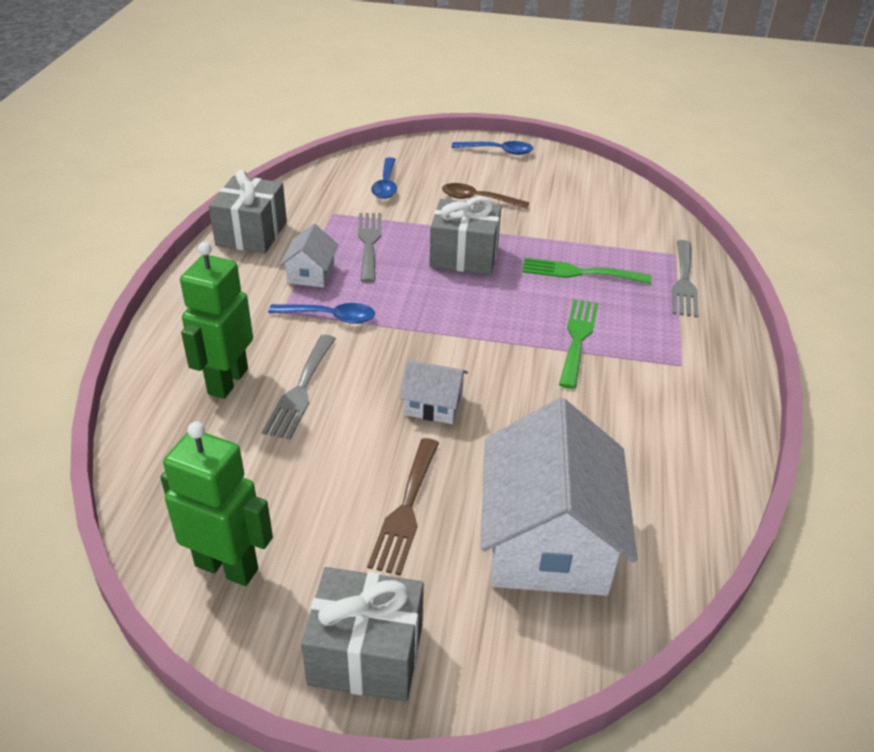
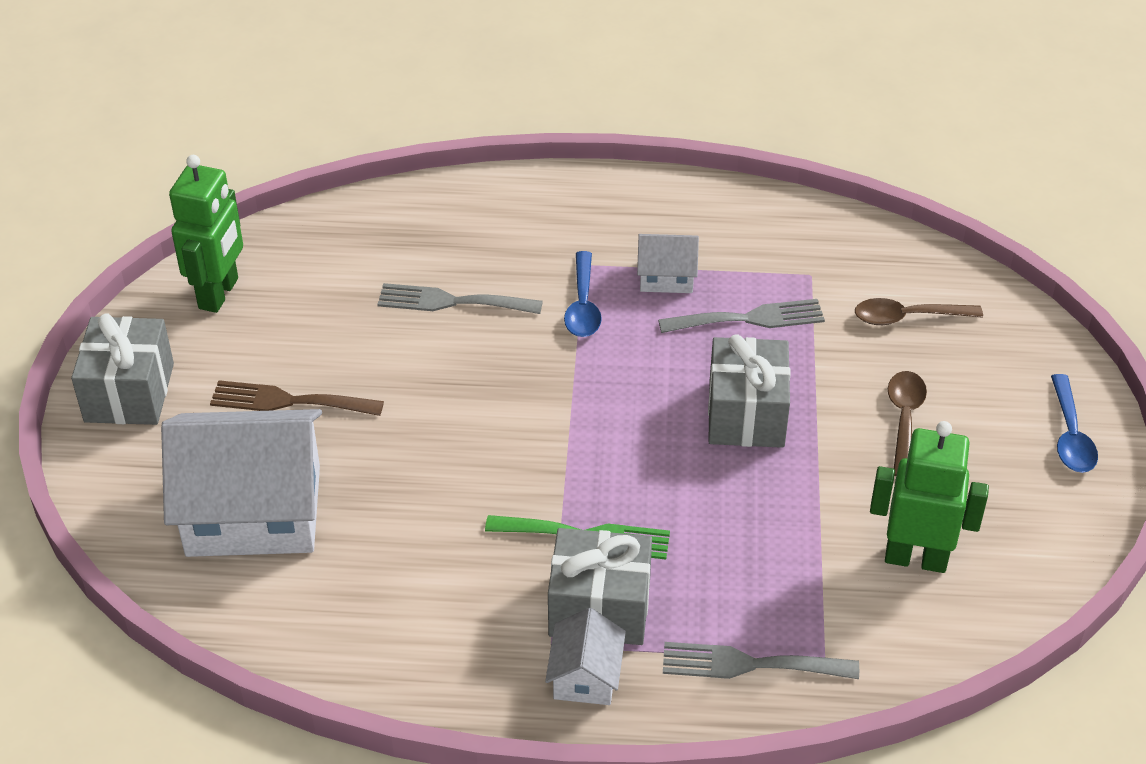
camera: 85 degrees right, 5 degrees up
green robot [180,242,253,399] -> green robot moved to [870,421,989,573]
grey gift [209,170,287,253] -> grey gift moved to [548,528,652,645]
blue spoon [371,157,397,199] -> brown spoon [855,298,983,325]
white house [400,360,468,424] -> white house moved to [545,608,626,705]
green fork [522,258,651,284] -> none

